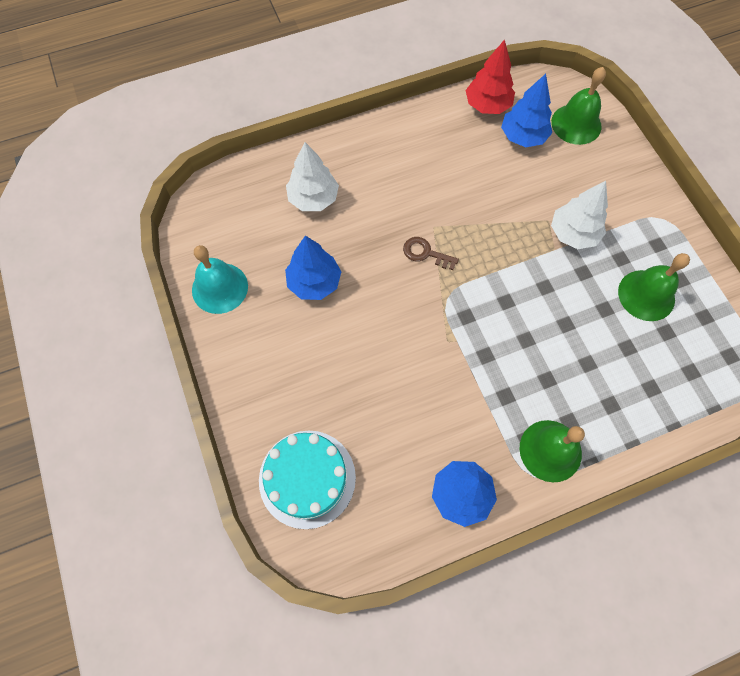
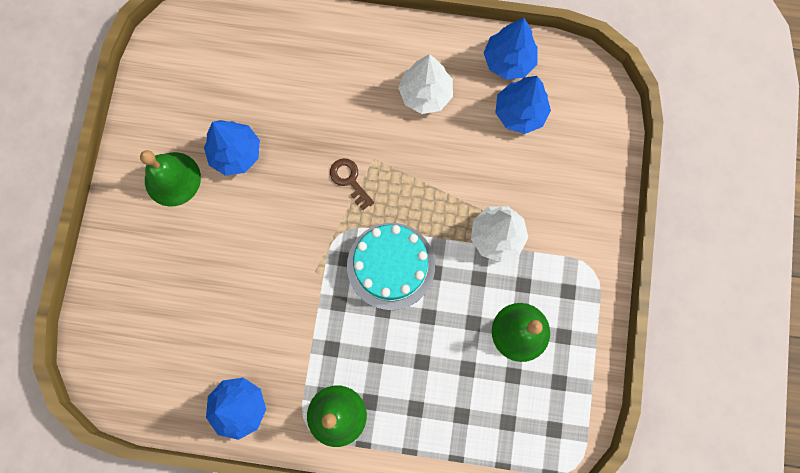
camera: 30 degrees right, 10 degrees up
turquoise bell [192,245,248,314] -> none
turquoise cake [259,431,356,529] -> turquoise cake moved to [347,223,435,310]
white tree [286,142,339,211] -> white tree moved to [398,54,453,114]
red tree [466,39,515,114] -> blue tree [484,18,538,80]
green bell [551,67,606,145] -> green bell moved to [140,150,201,207]

